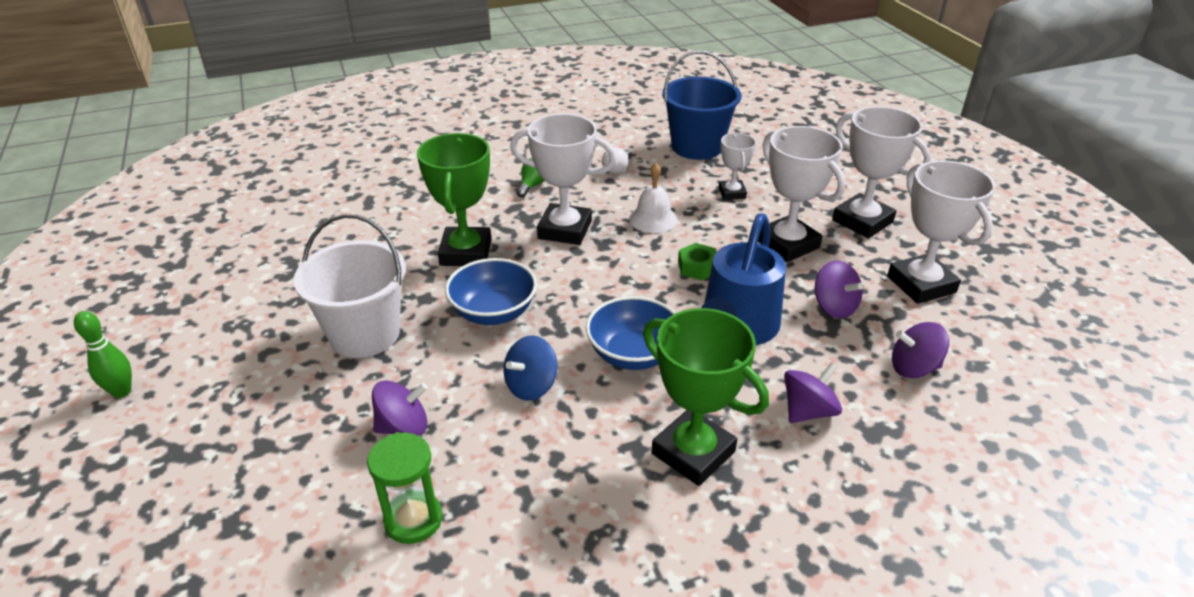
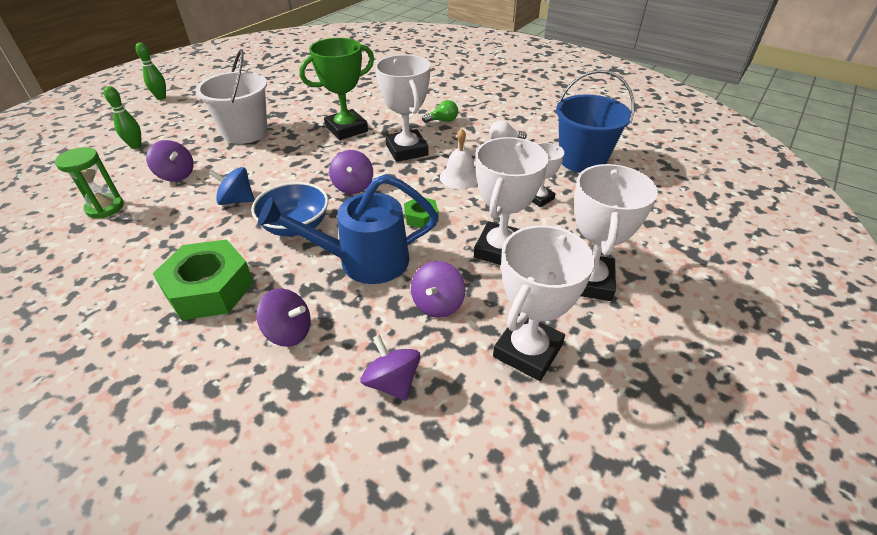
camera: 55 degrees right, 5 degrees up
blue bowl [445,258,537,325] -> none
green trophy [643,308,769,486] -> green nut [152,240,254,320]
none -> green bowling pin [104,86,142,149]
none -> purple spinning top [329,150,373,194]

